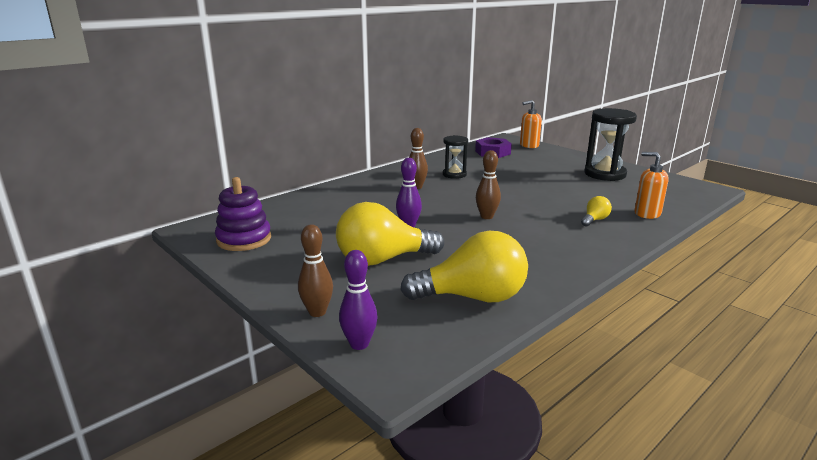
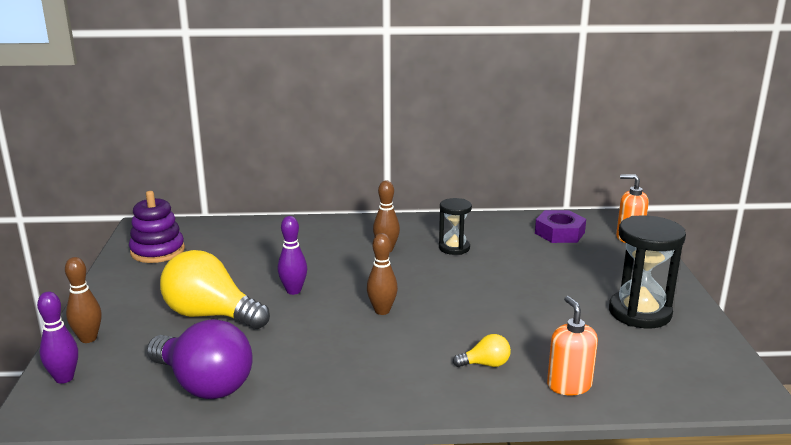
camera: 40 degrees right, 0 degrees up
yellow light bulb [400,231,528,302] -> purple light bulb [147,319,253,399]

